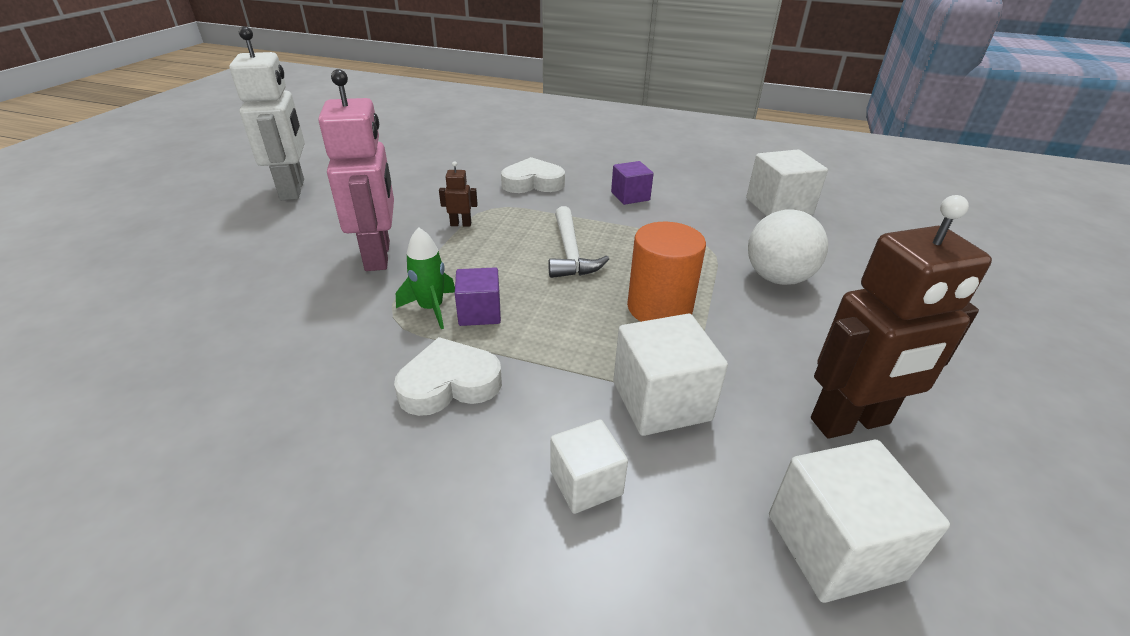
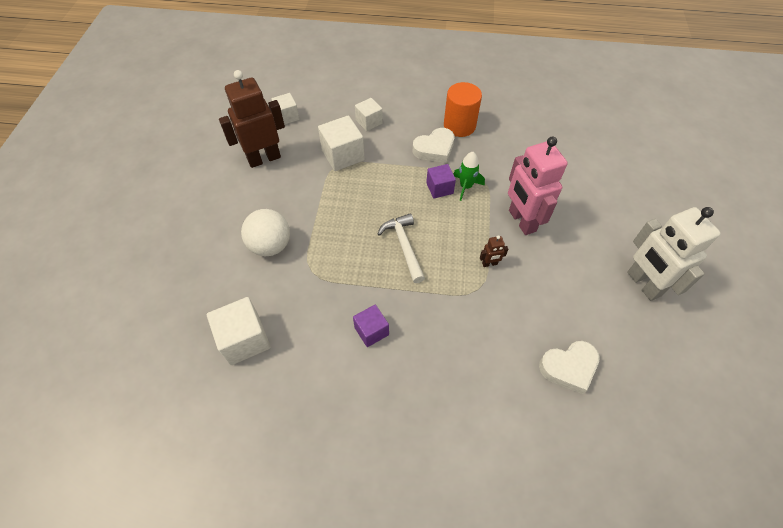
camera: 170 degrees right, 20 degrees up
white heart [501,157,565,193] -> white heart moved to [539,341,600,394]
orange cylinder [627,222,706,322] -> orange cylinder moved to [444,82,482,137]
white cube [769,440,950,603] -> white cube [271,93,299,125], size x0.63

